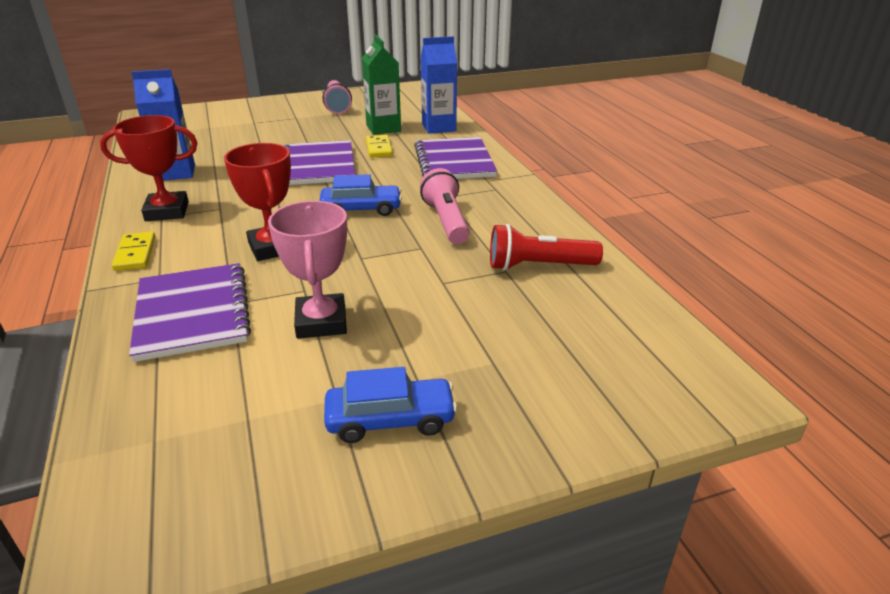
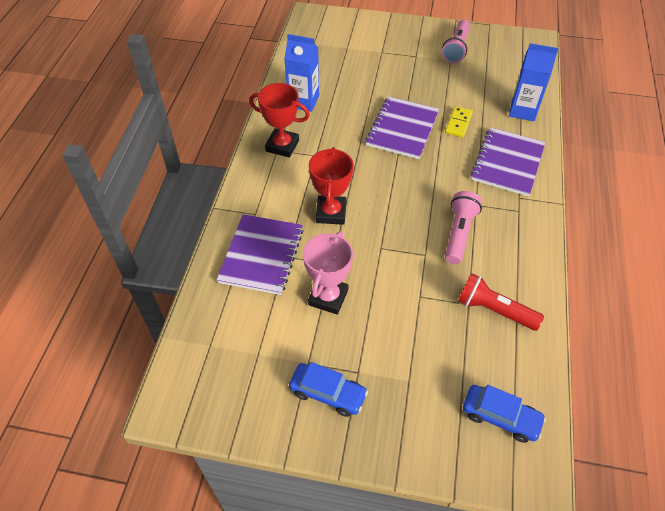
camera: 30 degrees right, 20 degrees up
yellow domino [112,232,156,271] -> none
blue car [319,174,402,216] -> blue car moved to [463,385,546,443]
green carton [362,34,401,135] -> none

